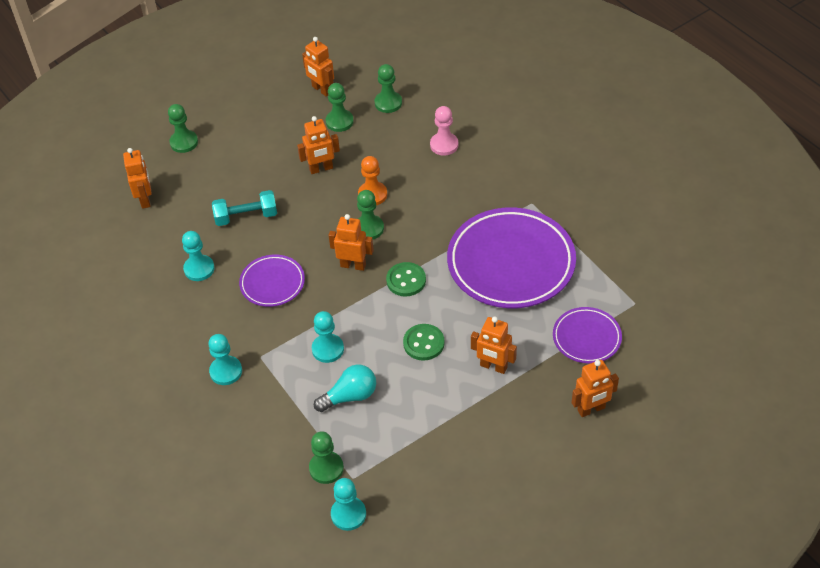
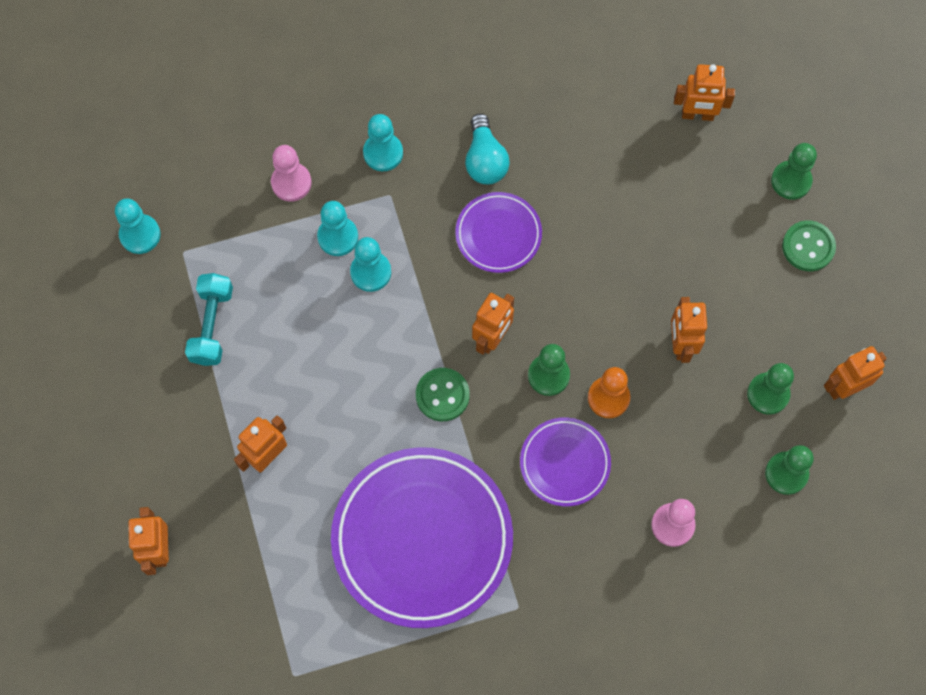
camera: 105 degrees right, 20 degrees up
turquoise pawn [182,231,215,281] -> turquoise pawn moved to [317,201,358,256]
turquoise dumbbell [212,190,277,226] -> turquoise dumbbell moved to [185,273,233,366]
green pawn [309,431,344,484] -> none
turquoise light bulb [314,364,376,412] -> turquoise light bulb moved to [465,114,510,184]
green button [403,324,445,361] -> green button moved to [782,220,836,271]
purple plate [553,307,622,364] -> purple plate moved to [520,417,611,507]
none -> pink pawn [271,145,312,202]

